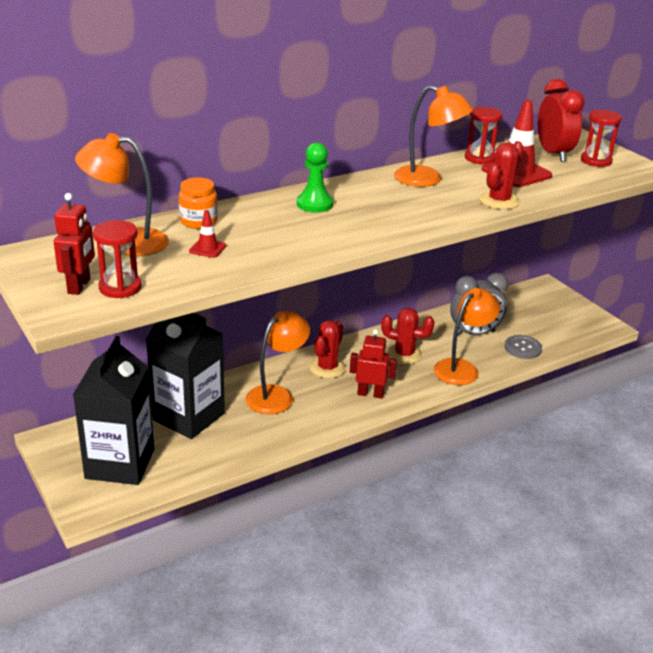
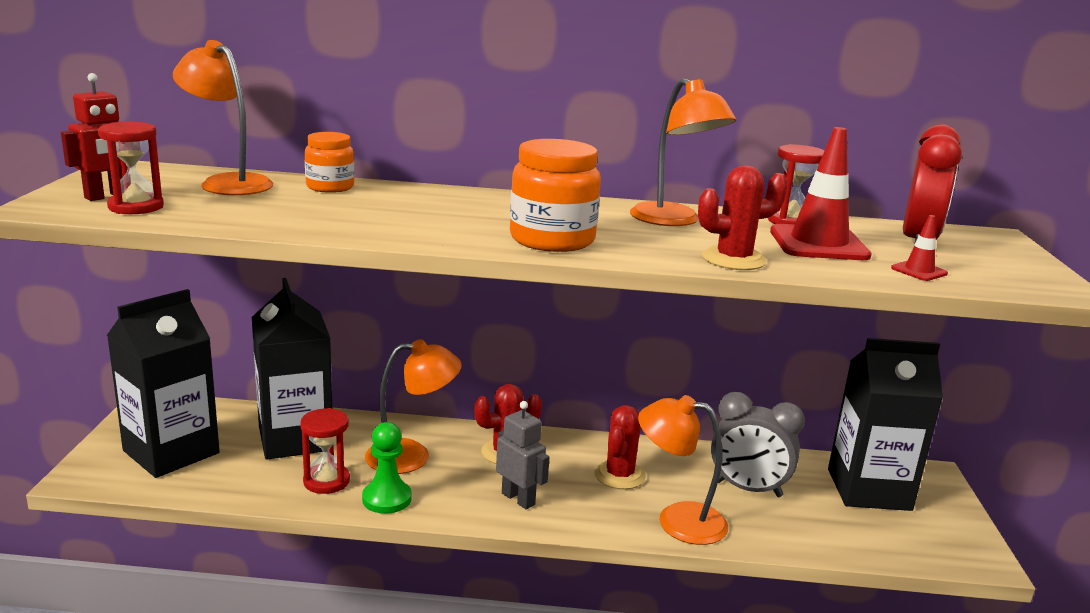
camera: 35 degrees right, 10 degrees down
red traffic cone [189,210,227,258] -> red traffic cone moved to [891,215,948,281]
green pawn [297,142,333,213] -> green pawn moved to [362,422,412,514]
red robot [350,329,397,399] -> grey robot [496,401,550,509]
red cactus [381,308,435,364] -> red cactus turned 60 degrees clockwise [594,405,646,489]
orange lamp [434,288,500,385] -> orange lamp turned 150 degrees counterclockwise [638,395,728,545]
grey button [505,335,542,359] -> none
red hourglass [581,110,622,167] -> red hourglass moved to [300,408,350,494]
none -> orange jar [510,139,601,252]
none -> black carton [828,338,943,511]

